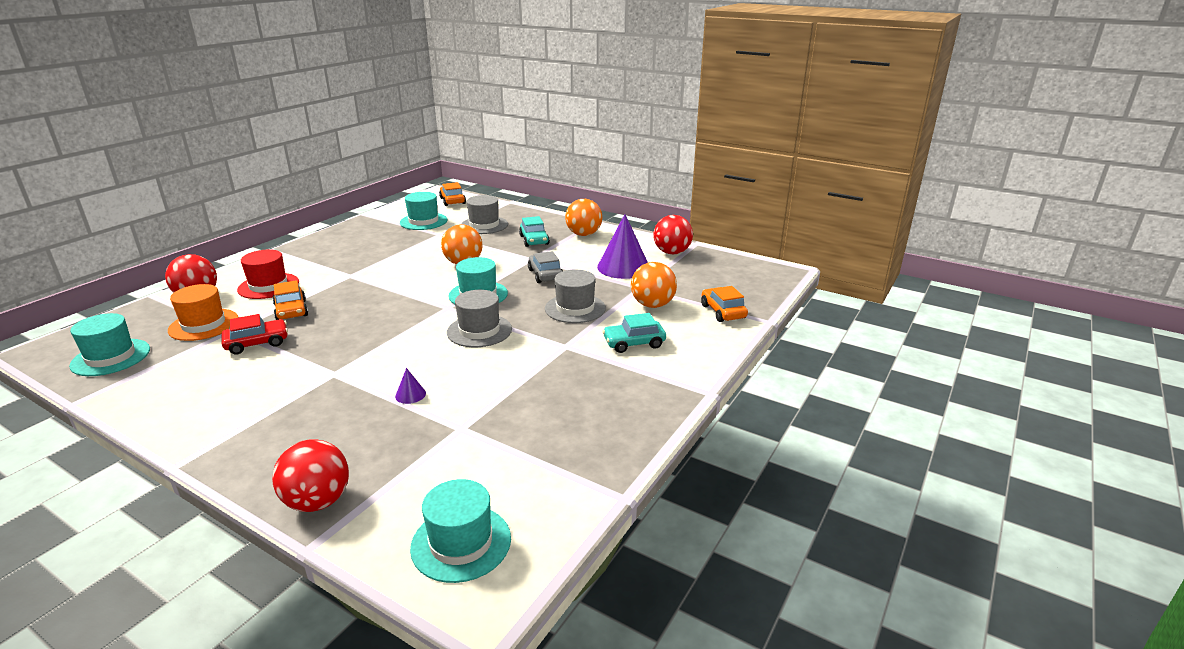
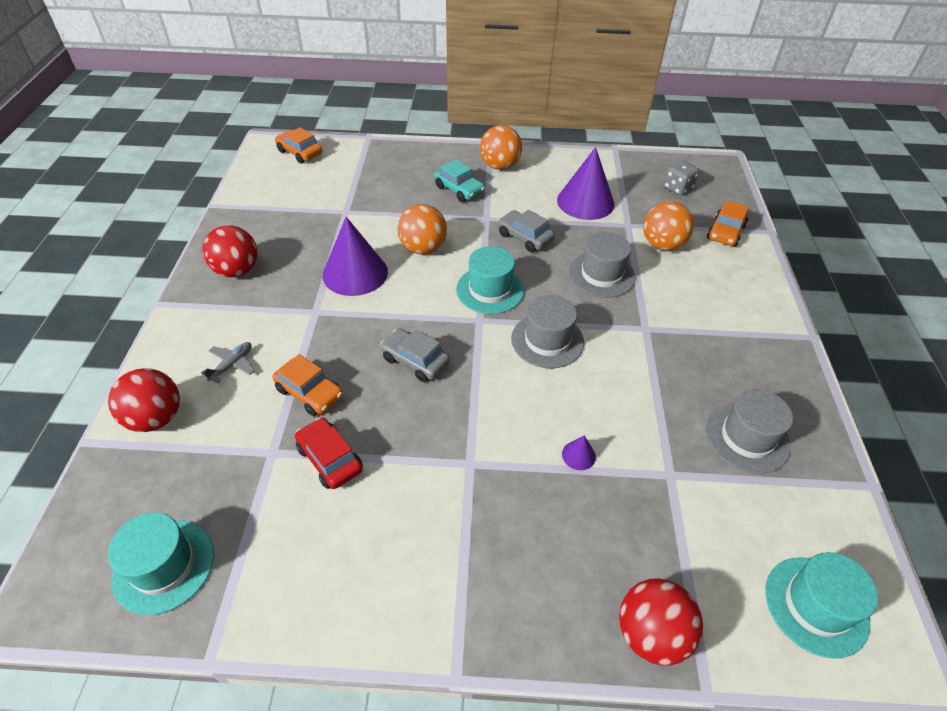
camera: 30 degrees left, 20 degrees up
orange hat [168,284,238,341] -> none
red car [222,314,288,355] -> red car turned 75 degrees counterclockwise [295,417,363,489]
red hat [237,249,299,299] -> grey plane [201,342,255,383]
turquoise hat [400,192,447,230] -> none
grey hat [461,195,508,234] -> grey hat moved to [706,389,793,474]
turquoise car [602,313,666,353] -> none
red ball [653,215,693,254] -> red ball moved to [203,225,258,277]
orange car [701,286,748,322] -> orange car turned 105 degrees counterclockwise [707,200,749,247]
none -> purple cone [323,217,388,296]
none -> grey car [380,328,450,382]
none -> grey dice [663,160,699,196]

